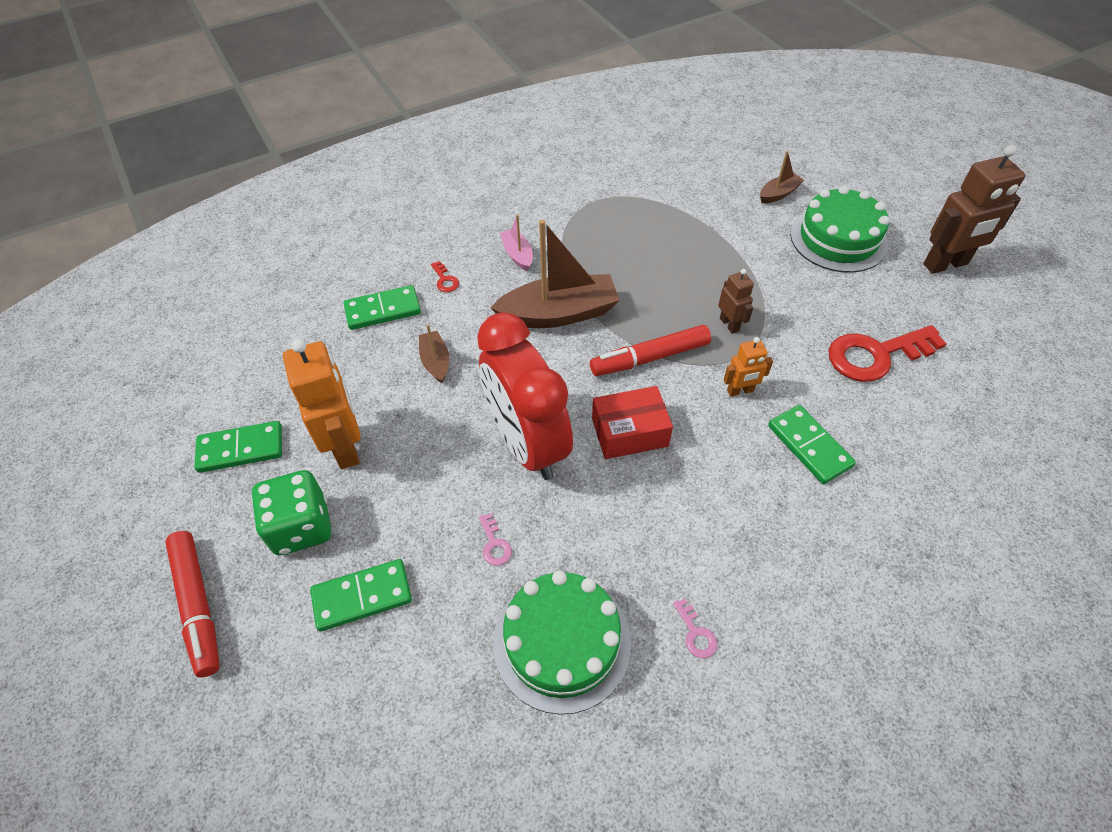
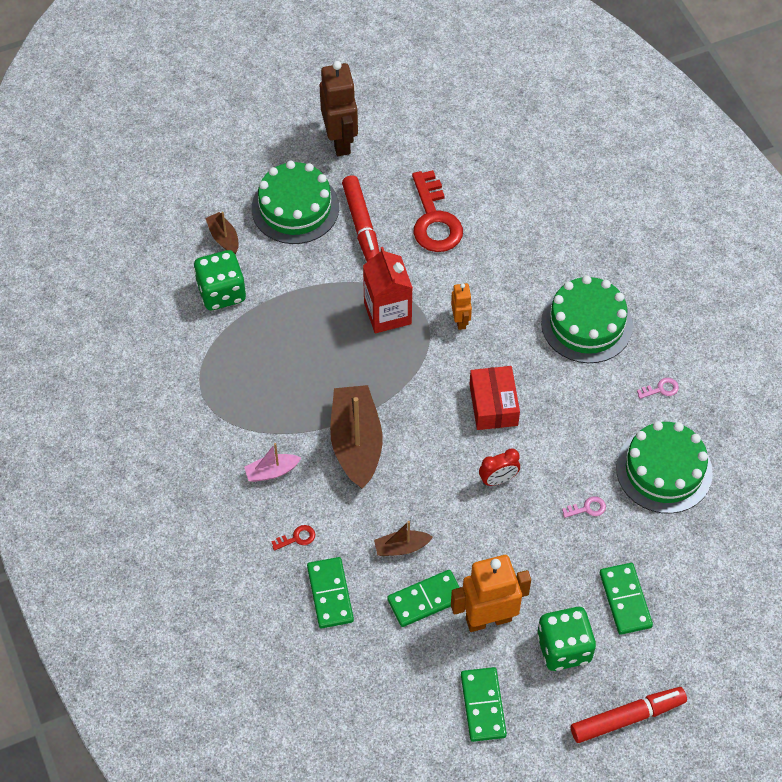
camera: 85 degrees left, 5 degrees up
red clock [477,312,573,480] -> red clock [479,449,520,486], size x0.40
red marker [590,325,711,376] -> red marker moved to [342,175,379,262]
brown robot [718,269,754,334] -> red carton [363,247,413,333]
green domino [768,405,856,484] -> green domino moved to [387,570,460,627]
none -> green dice [193,250,246,310]
none -> green cake [541,275,633,363]

